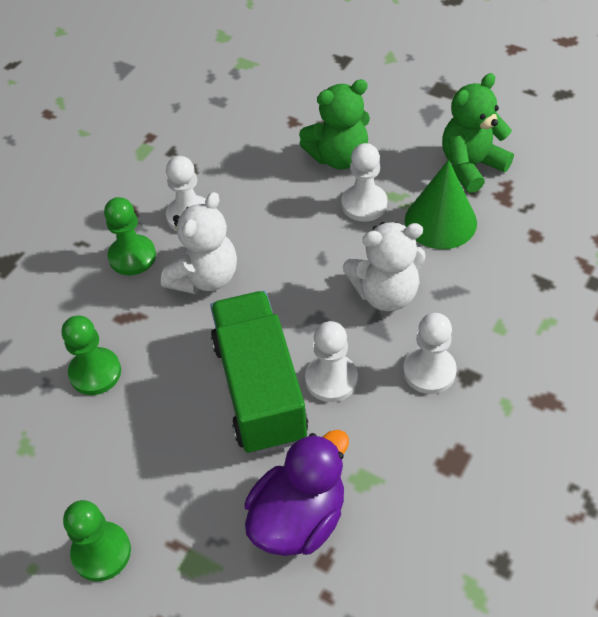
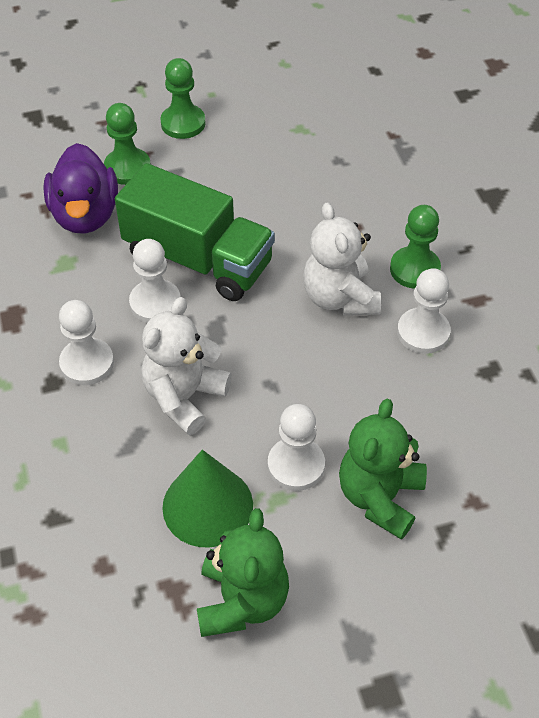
camera: 130 degrees right, 0 degrees up
green pawn [62,316,121,395] -> green pawn moved to [104,103,150,185]

